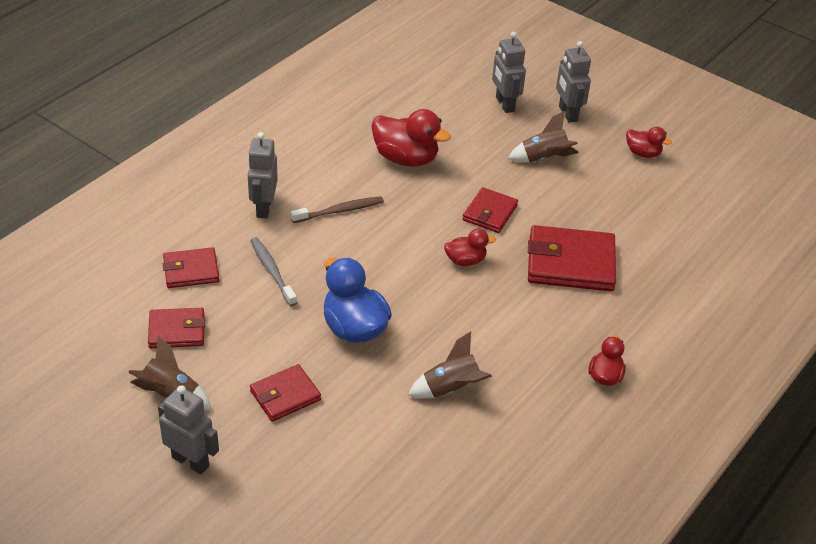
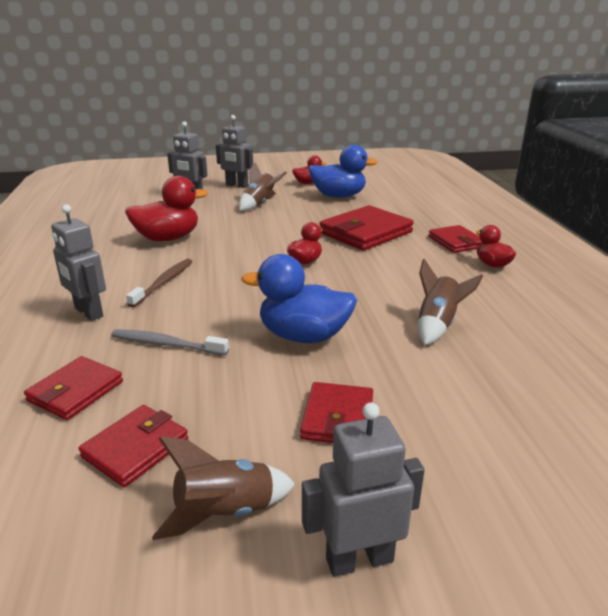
camera: 45 degrees left, 15 degrees down
red wallet [463,187,518,233] -> red wallet moved to [428,225,482,253]
none -> blue duck [308,145,378,198]

